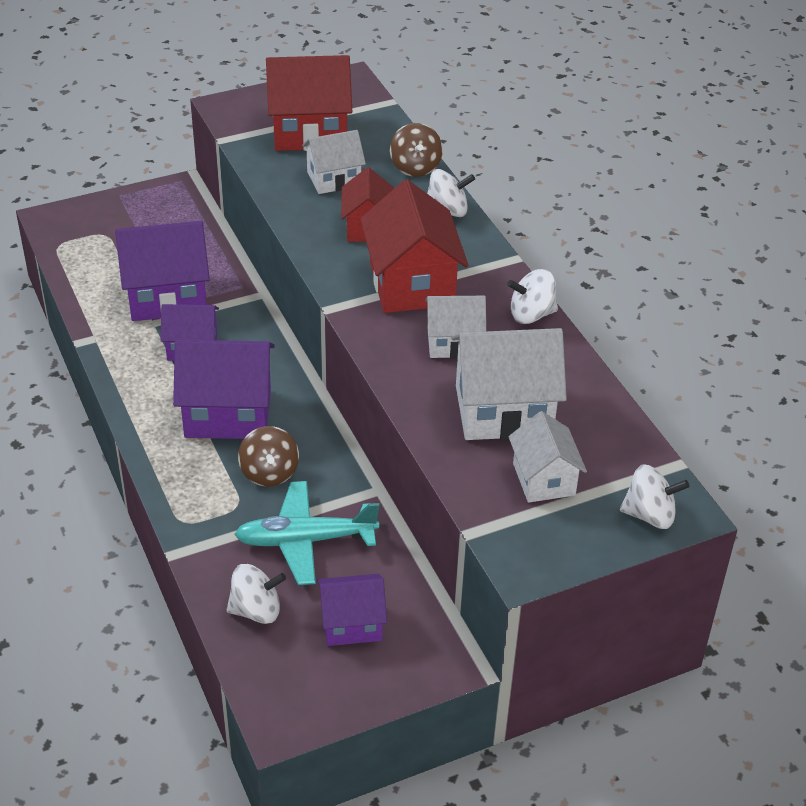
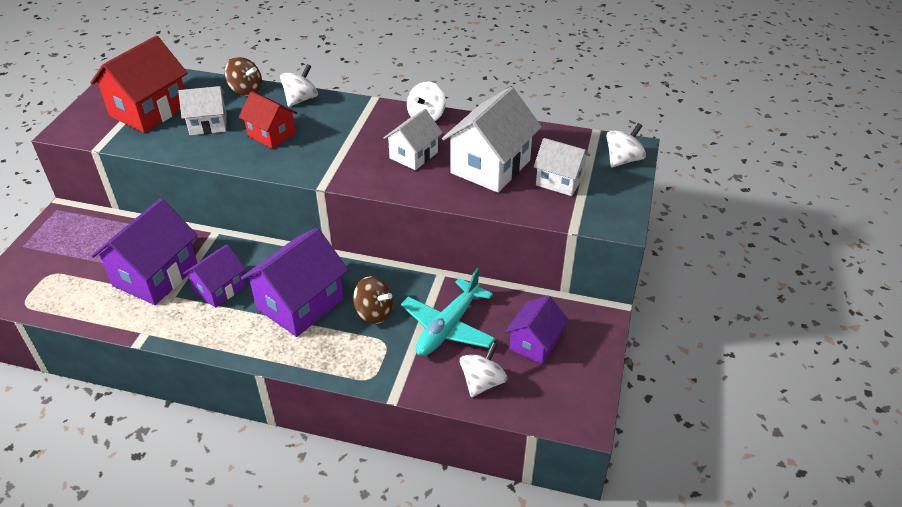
camera: 50 degrees left, 0 degrees up
white house [302,130,366,194] -> white house turned 60 degrees clockwise [178,86,227,135]
red house [360,180,468,313] -> none

